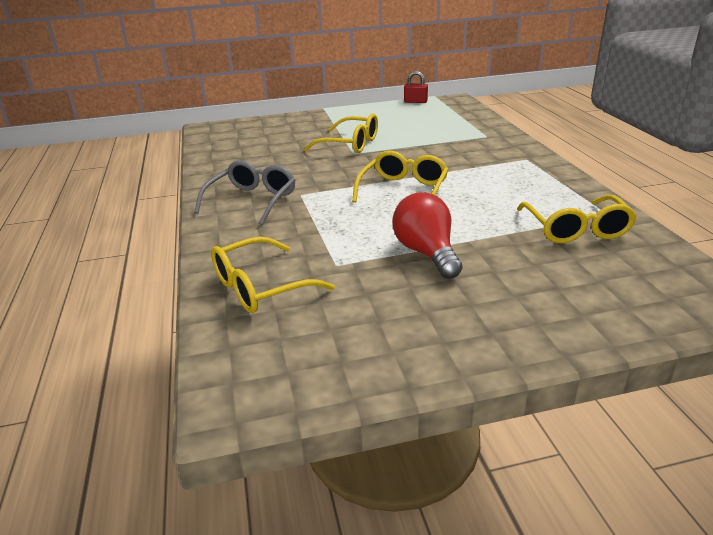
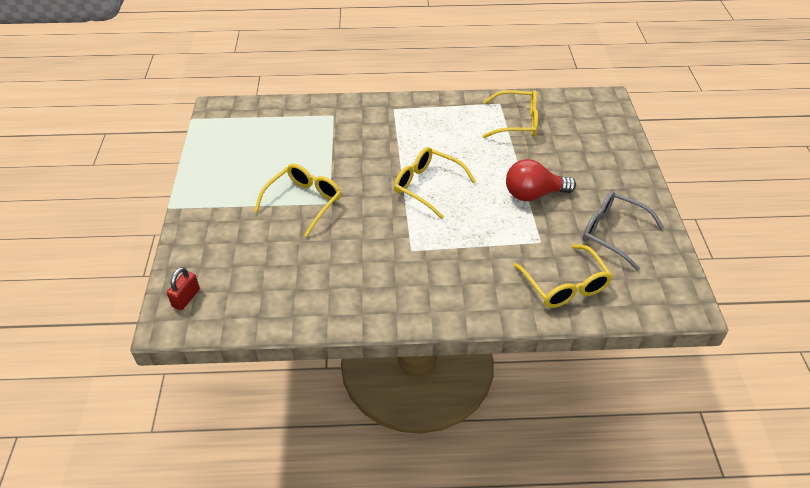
camera: 80 degrees left, 15 degrees up
grey glasses [194,161,295,225] -> grey glasses moved to [583,191,664,271]
red padlock [404,71,428,103] -> red padlock moved to [167,267,200,310]

